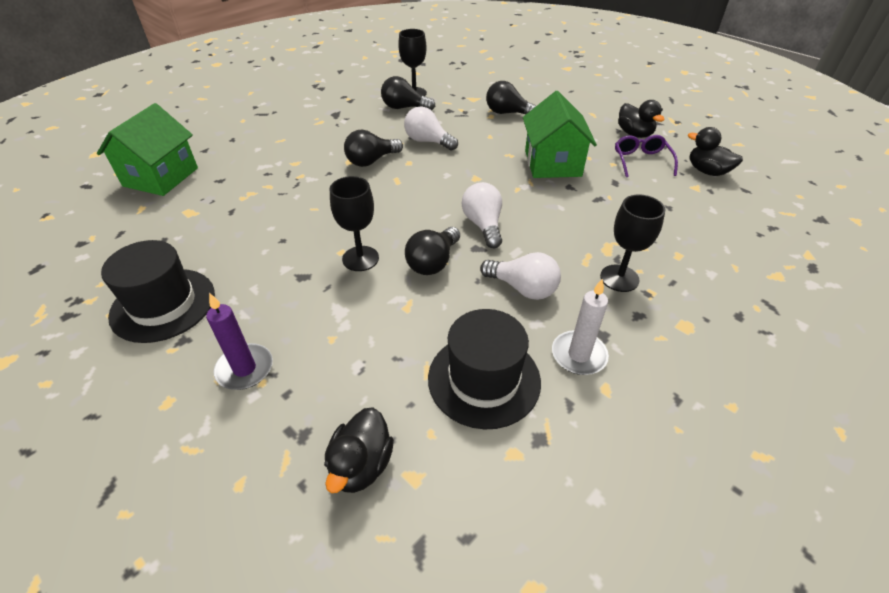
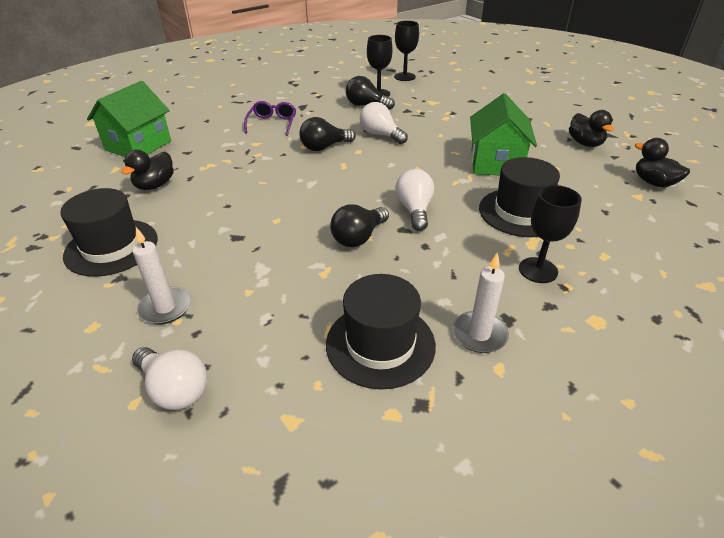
camera: 10 degrees right, 5 degrees down
purple candle [206,293,273,390] -> white candle [132,227,191,324]
black duck [324,407,394,493] -> black duck moved to [121,150,174,190]
black goblet [330,176,379,271] -> black goblet moved to [394,21,419,81]
white light bulb [480,252,561,300] -> white light bulb moved to [132,347,207,410]
black light bulb [486,81,536,114] -> none
purple glasses [615,135,678,177] -> purple glasses moved to [244,101,296,136]
none -> black hat [479,157,560,237]

